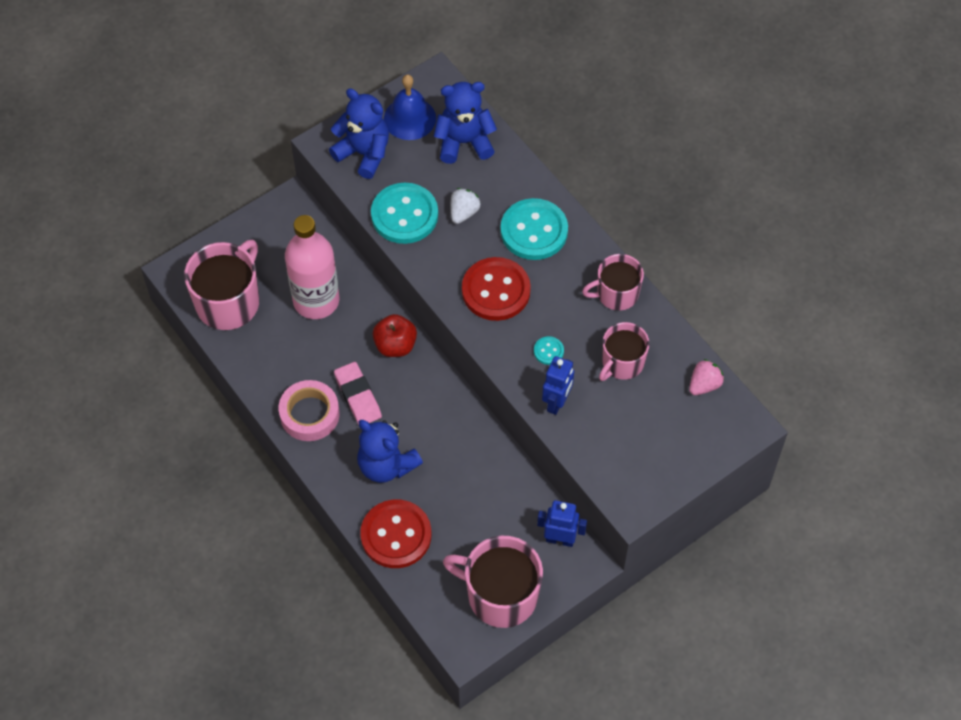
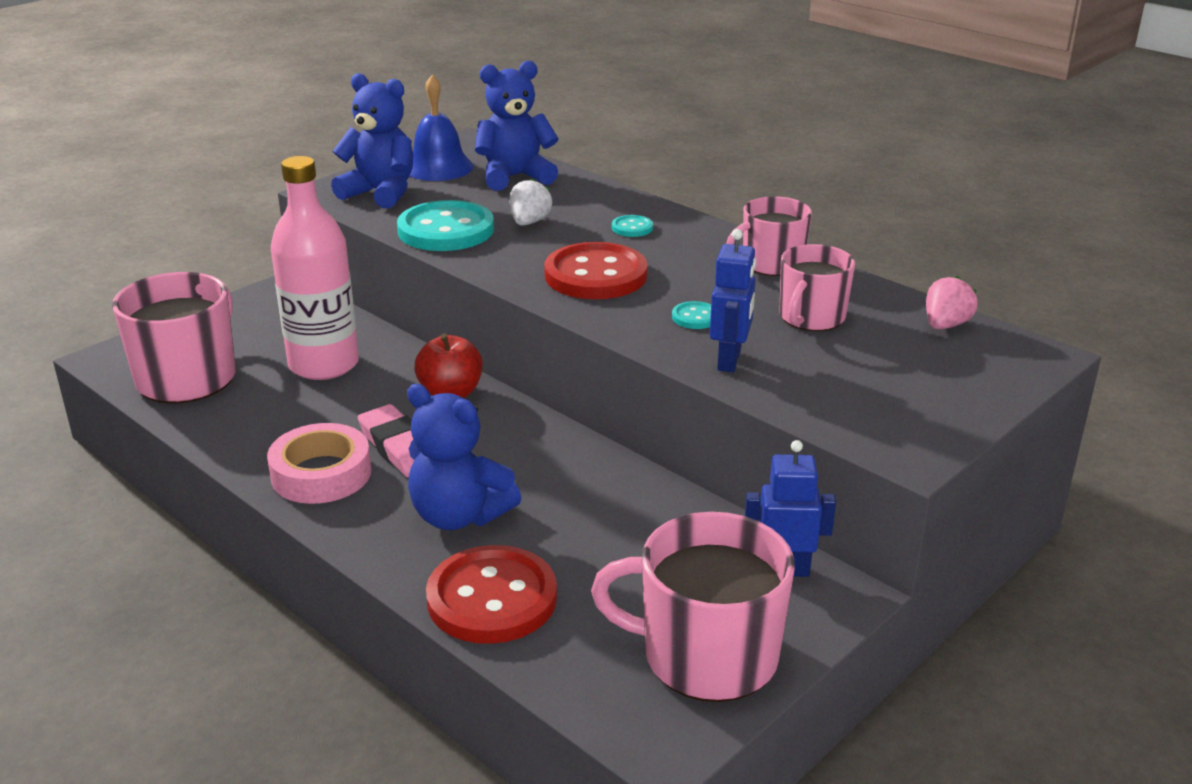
camera: 10 degrees left, 30 degrees down
turquoise button [500,198,568,260] -> turquoise button [612,215,653,237], size x0.43

